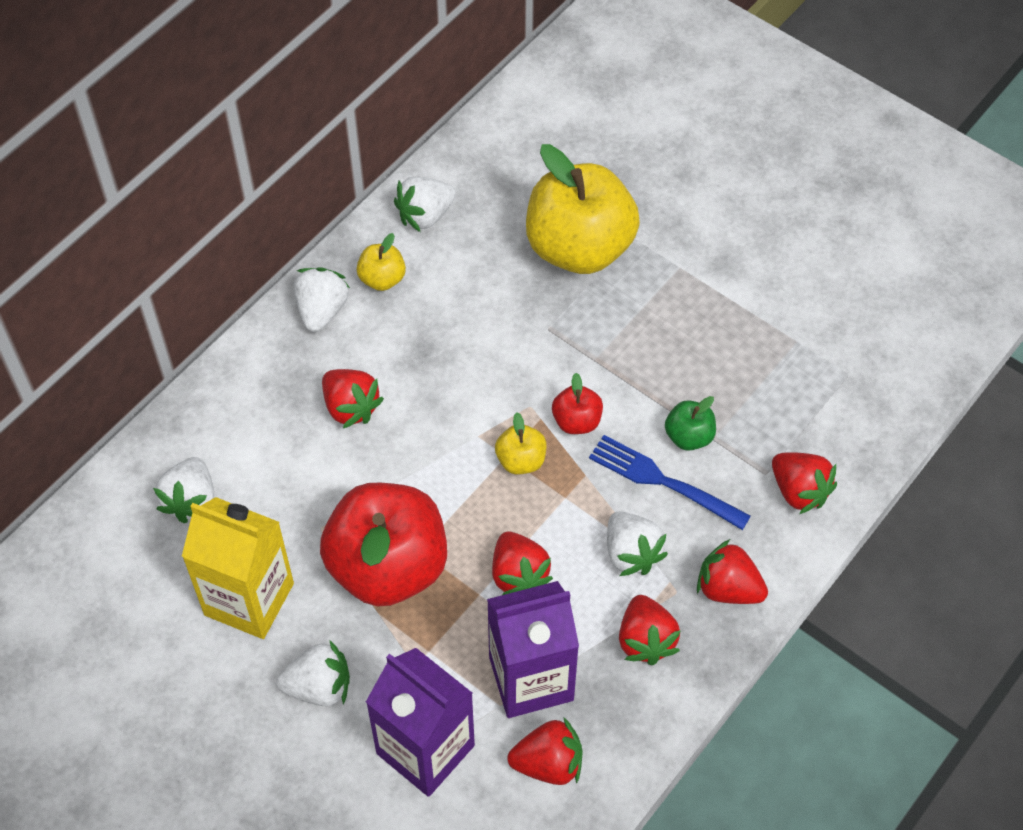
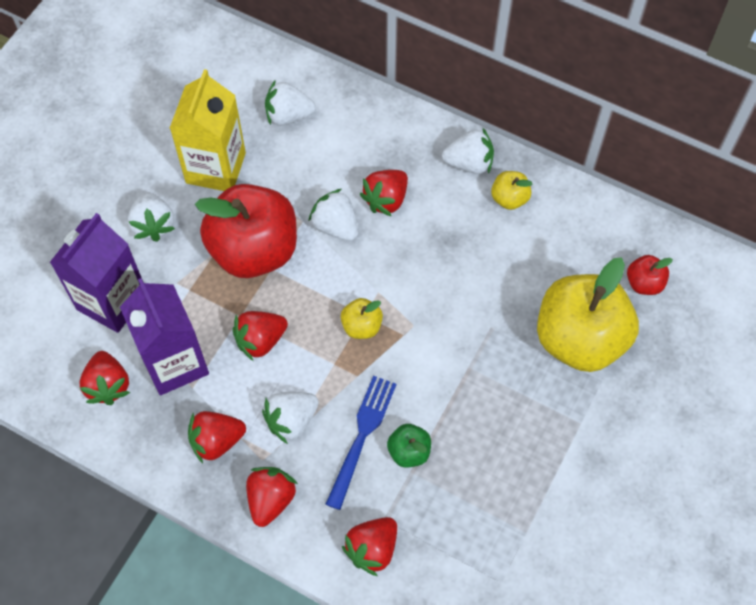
camera: 80 degrees right, 5 degrees up
white strawberry [394,176,456,232] -> white strawberry moved to [308,189,358,241]
red apple [552,373,603,434] -> red apple moved to [627,255,673,295]

